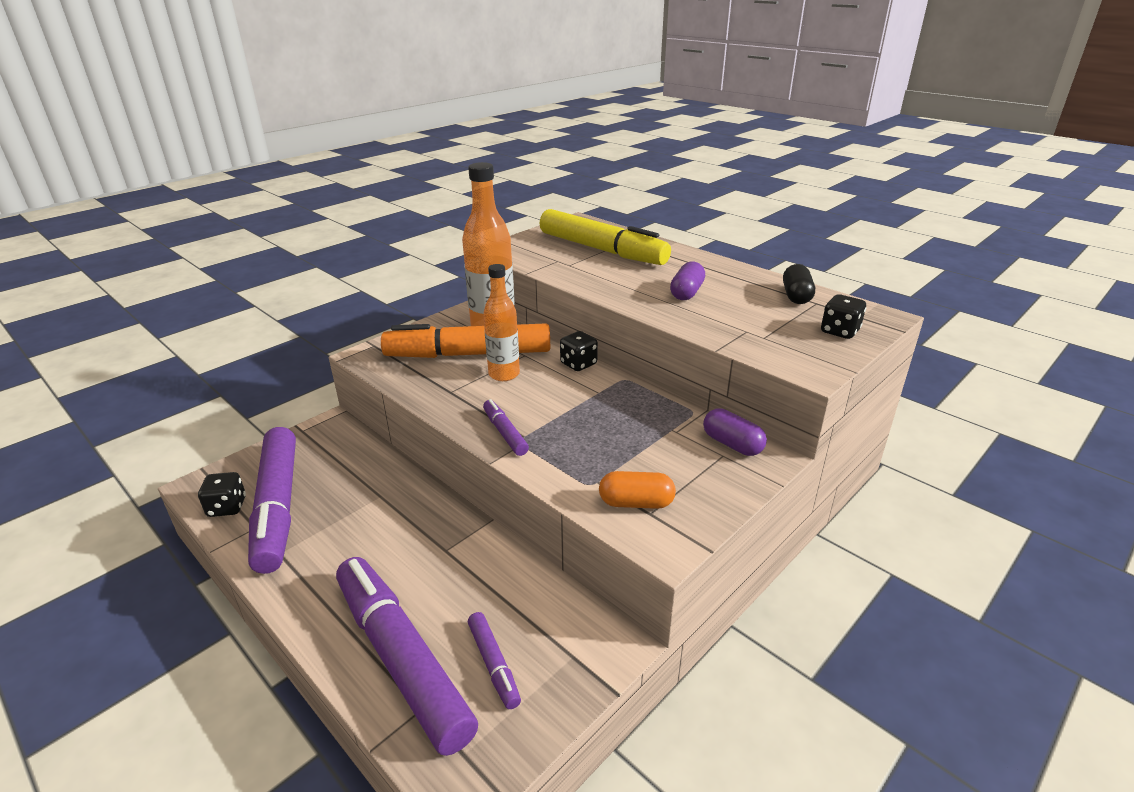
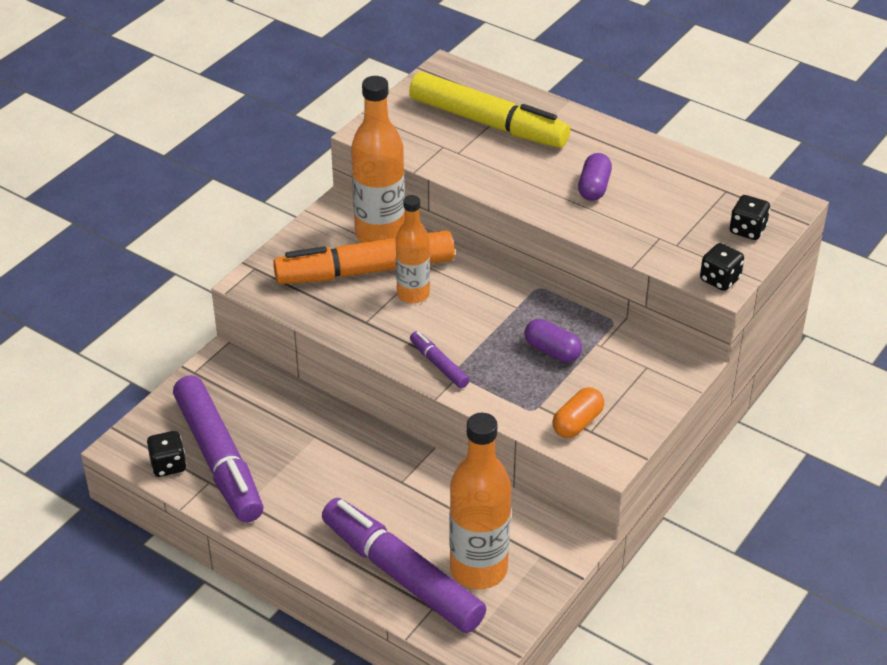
camera: 10 degrees left, 10 degrees up
purple marker [468,612,521,709] -> orange bottle [449,413,511,589]
black dice [560,331,598,371] -> black dice moved to [700,243,744,291]
orange capsule [599,471,676,509] -> orange capsule turned 45 degrees counterclockwise [552,387,604,438]
purple capsule [703,408,767,456] -> purple capsule moved to [524,319,582,362]
black capsule [783,264,815,304] -> none

